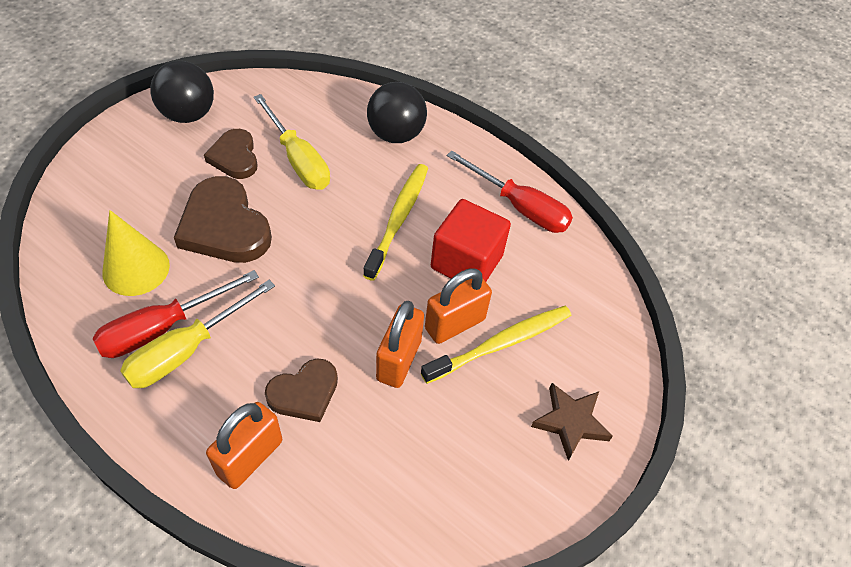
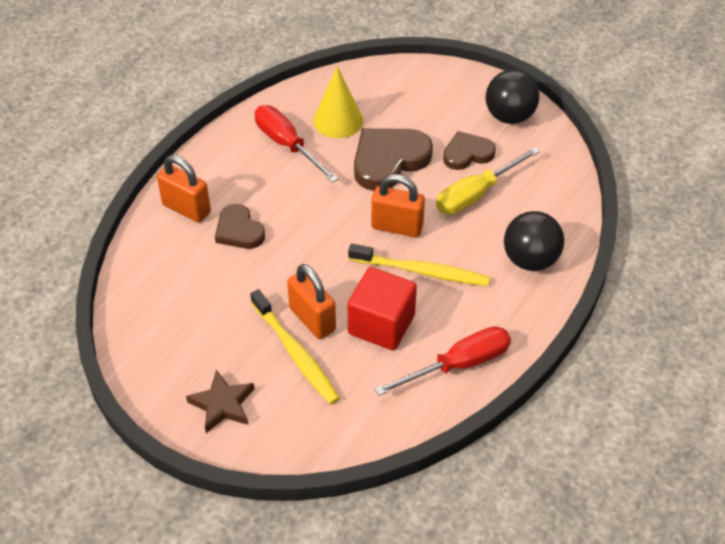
camera: 90 degrees right, 5 degrees down
yellow screwdriver [120,280,275,388] -> none
orange padlock [376,301,424,388] -> orange padlock moved to [371,174,425,237]
red screwdriver [447,151,573,233] -> red screwdriver turned 150 degrees counterclockwise [375,326,511,396]

